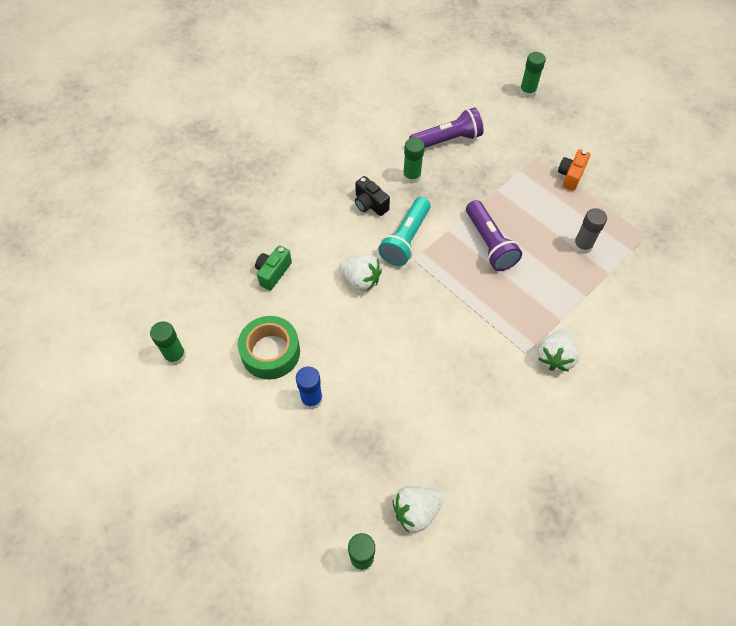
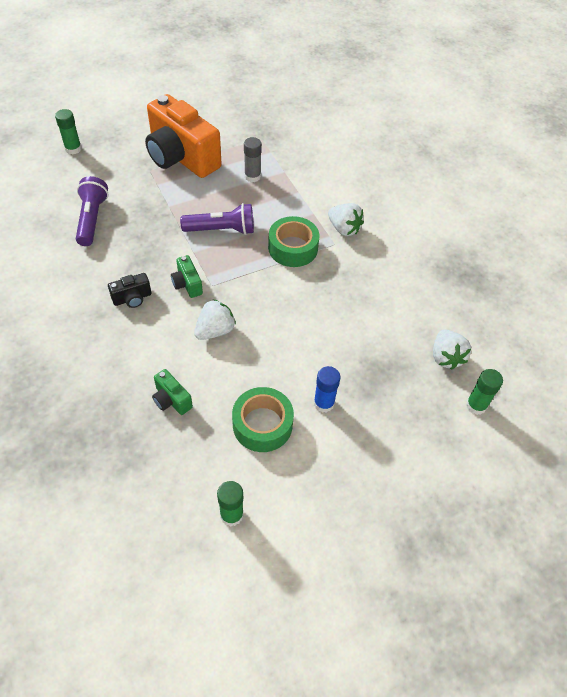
camera: 75 degrees left, 5 degrees down
turquoise flashlight [378,197,431,266] -> green camera [171,255,203,298]
green glue stick [403,138,425,184] -> none
orange camera [558,149,591,191] -> orange camera [145,94,221,178], size x2.42
none -> green tape [268,216,319,267]

